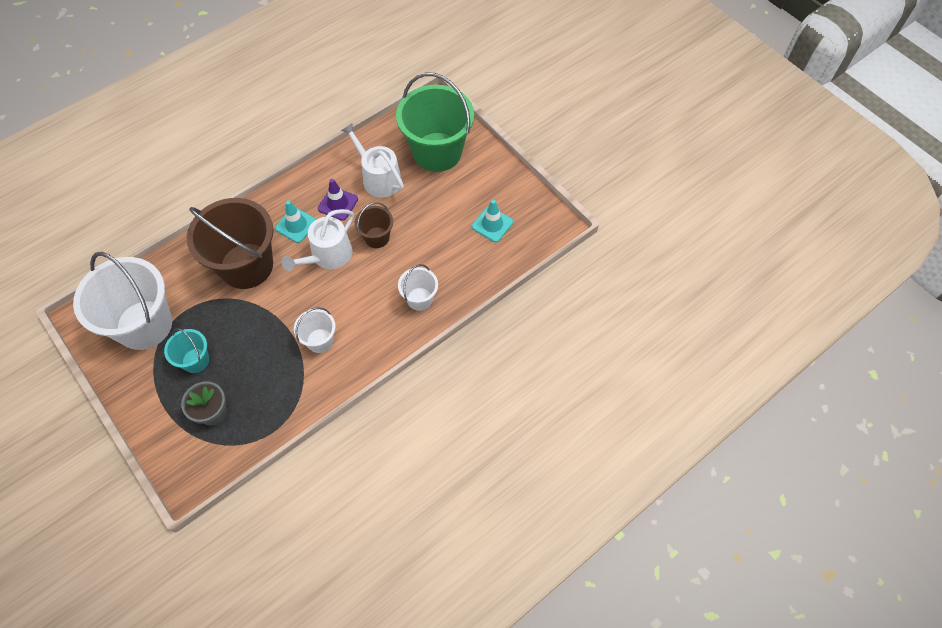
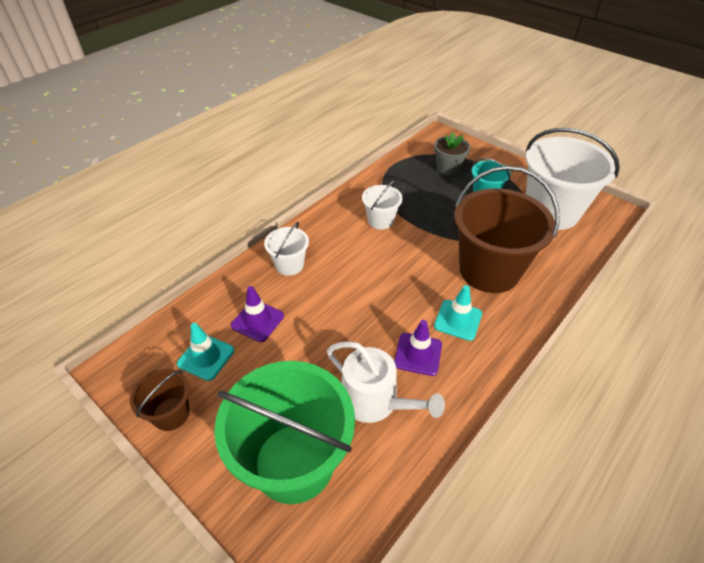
camera: 170 degrees right, 15 degrees down
white watering can [282,209,354,271] -> none
brown bucket [355,202,393,248] -> brown bucket moved to [130,369,190,431]
none -> purple traffic cone [231,286,284,342]

